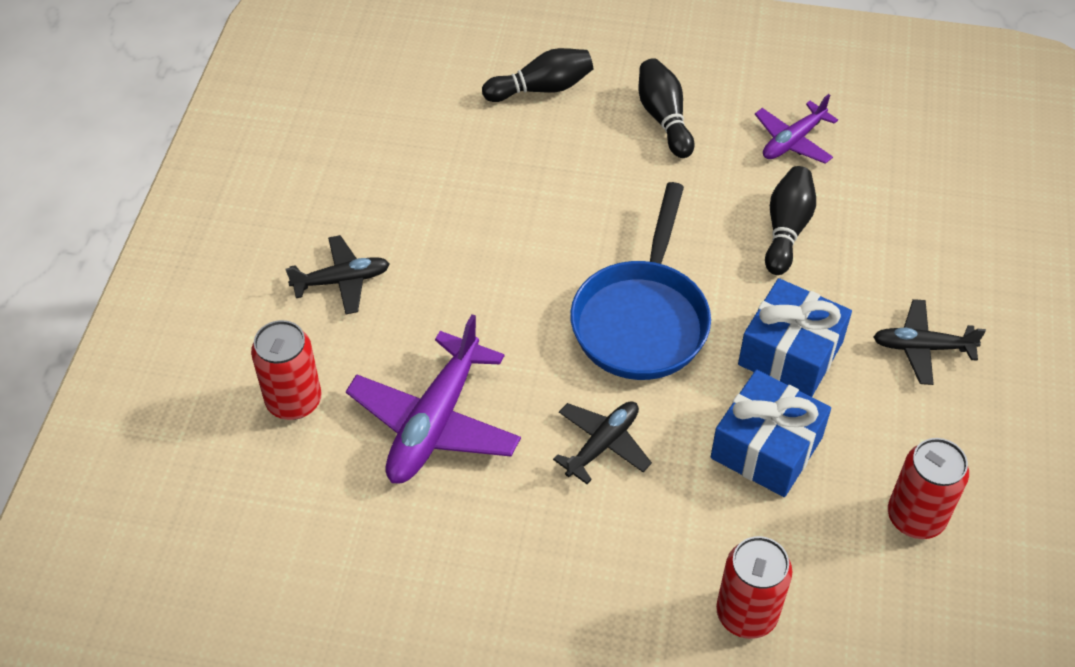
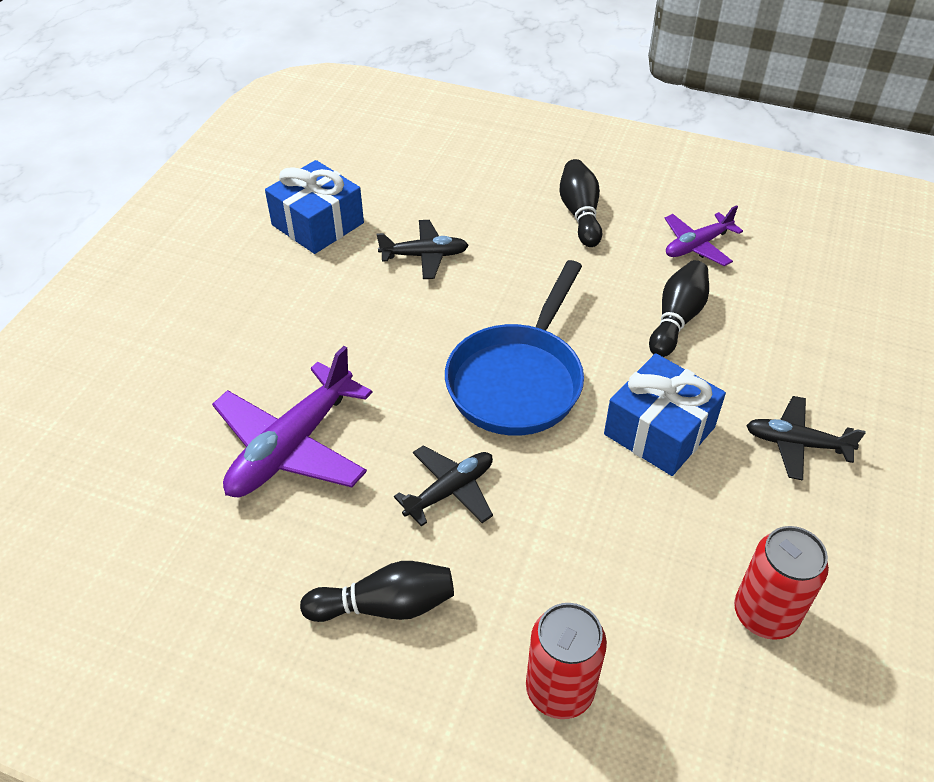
camera: 10 degrees right, 5 degrees down
red can [251,320,322,420] -> none
black plane [286,235,390,315] -> black plane moved to [377,220,469,279]
black bowling pin [482,48,593,102] -> black bowling pin moved to [300,561,454,622]
blue gift [711,370,831,497] -> blue gift moved to [265,160,364,254]

